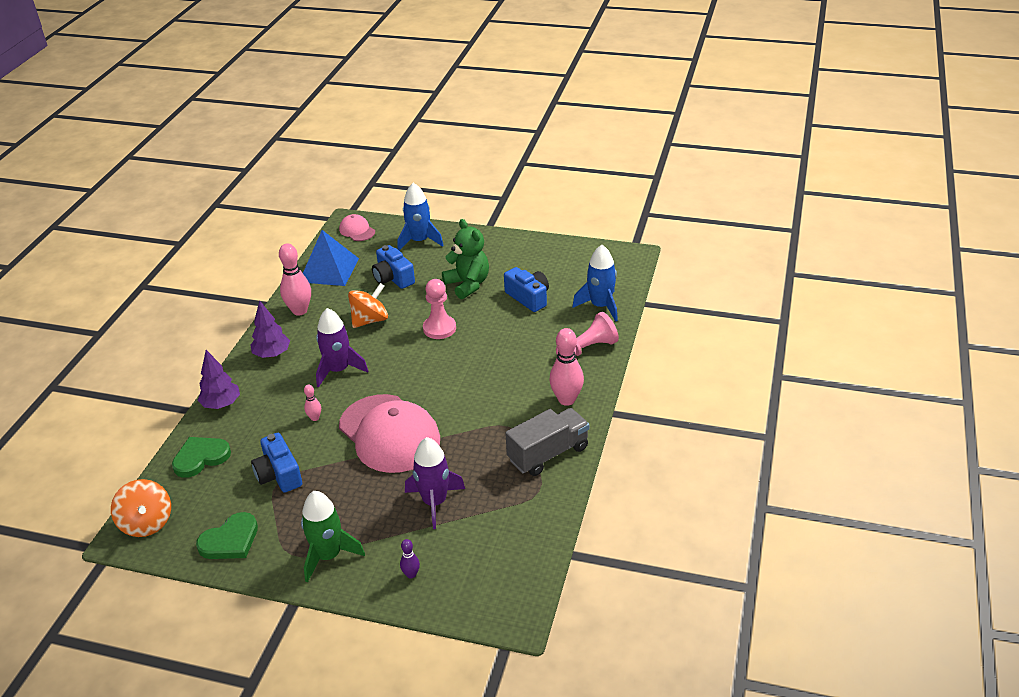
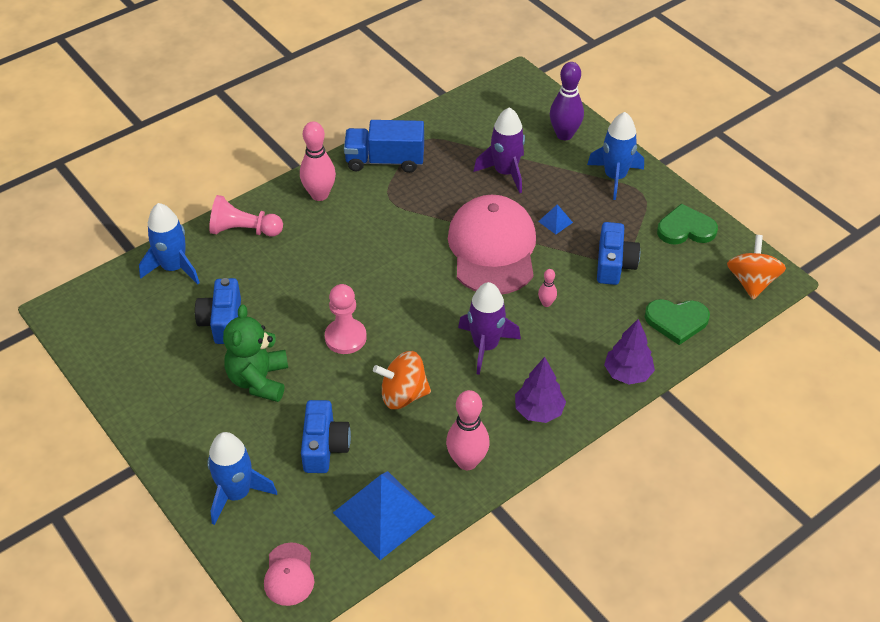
camera: 145 degrees left, 10 degrees up
green rocket [301,491,365,582] -> blue rocket [587,112,644,200]
purple bowling pin [400,539,420,578] -> purple bowling pin [550,62,584,140], size x2.05
grey truck [505,408,589,476] -> blue truck [344,120,424,173]
none -> blue pyramid [538,204,573,234]

